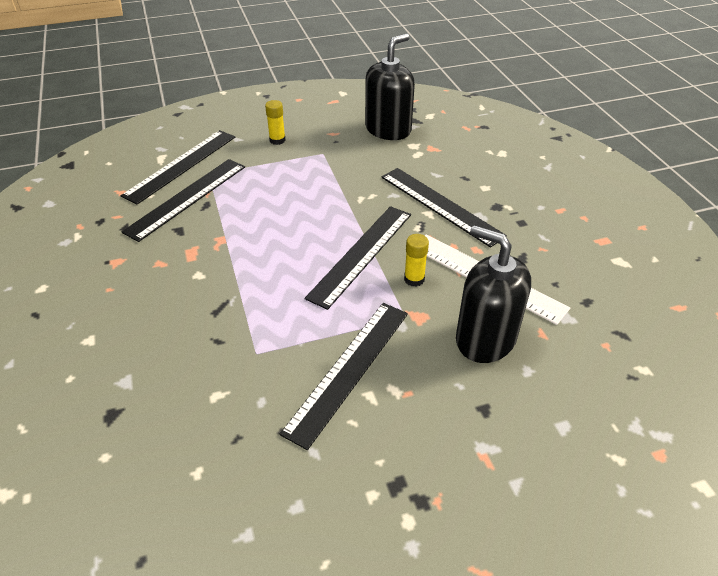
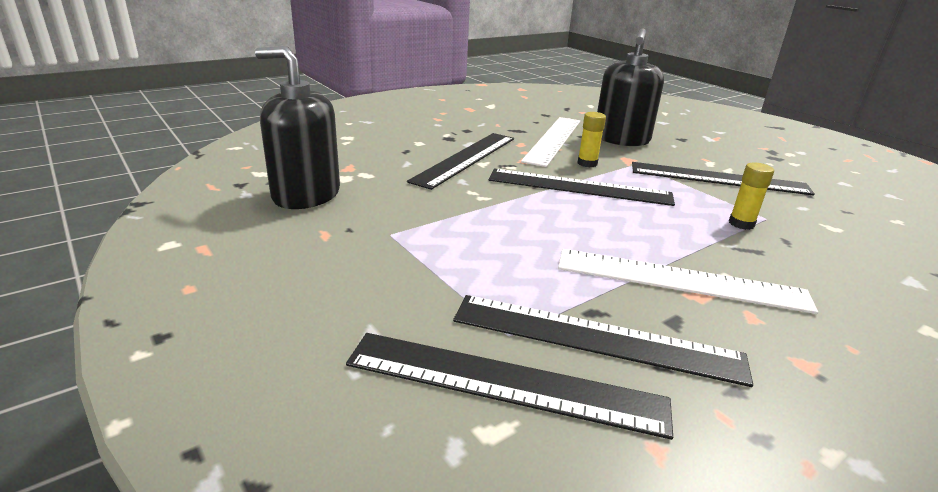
camera: 110 degrees left, 15 degrees down
yellow glue stick [265,100,286,145] -> yellow glue stick moved to [729,163,774,230]
none -> white ruler [558,249,818,314]

